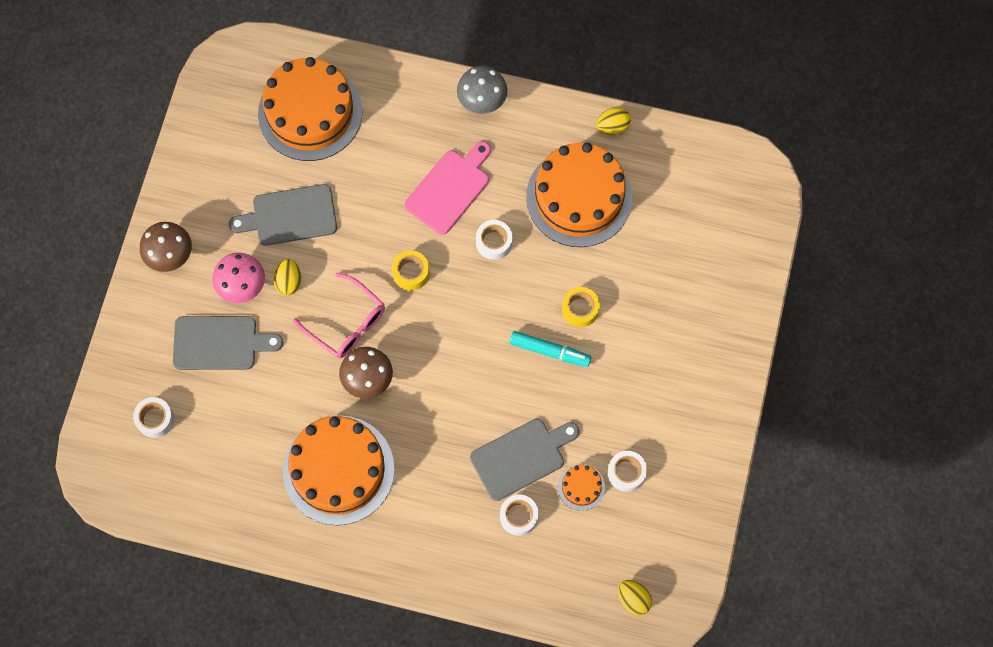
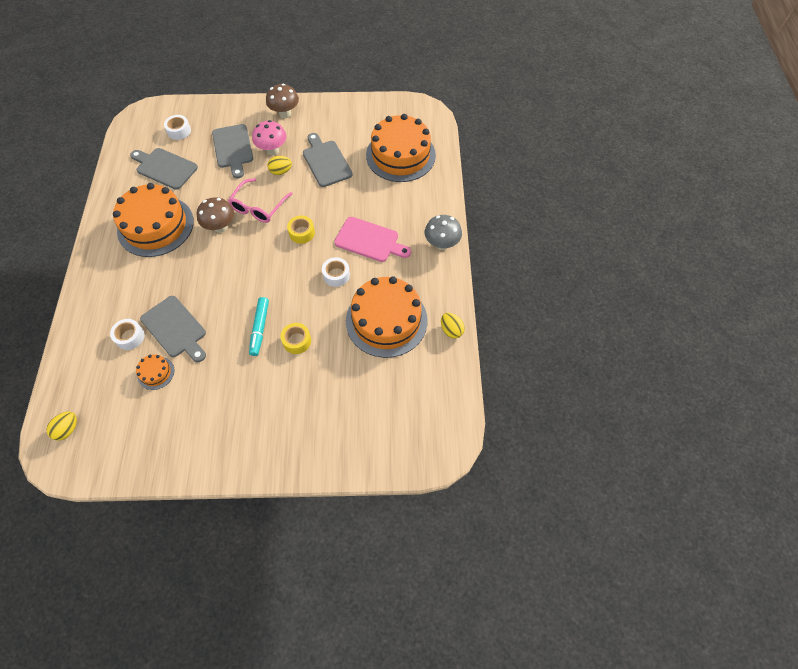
camera: 75 degrees right, 10 degrees down
white tape [608,451,647,492] -> none
none -> grey cutting board [130,148,198,190]

